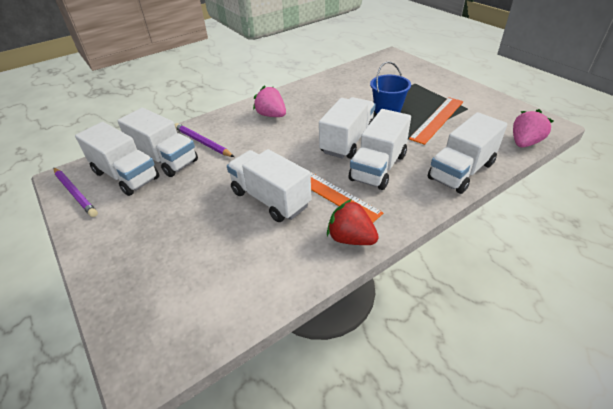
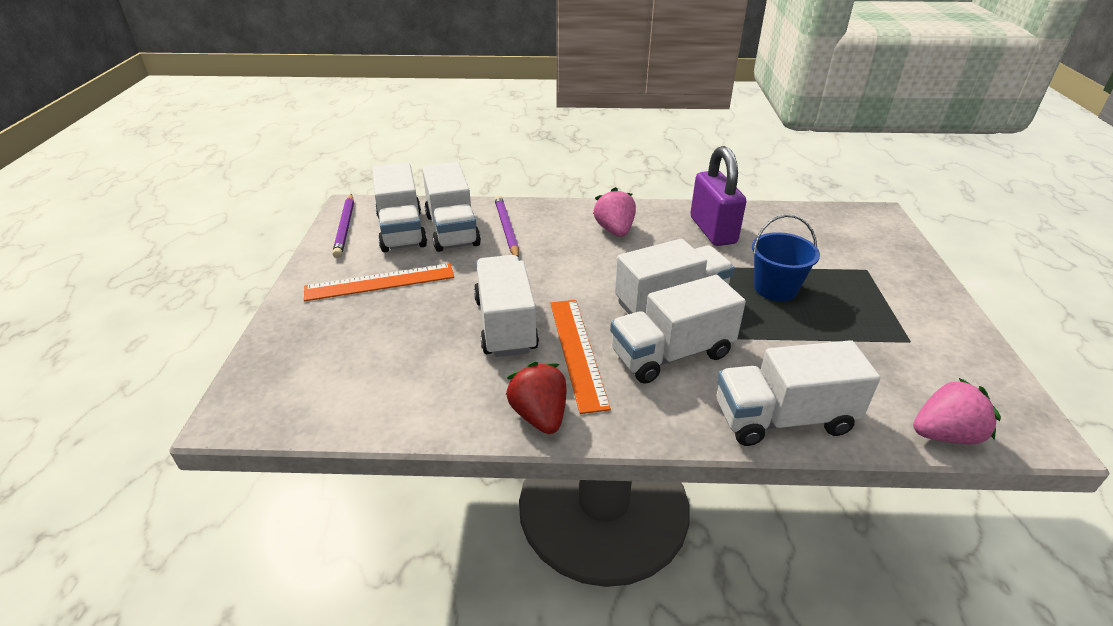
camera: 35 degrees right, 5 degrees down
orange ruler [409,97,464,145] -> orange ruler moved to [304,263,454,301]
none -> purple padlock [690,146,746,246]

